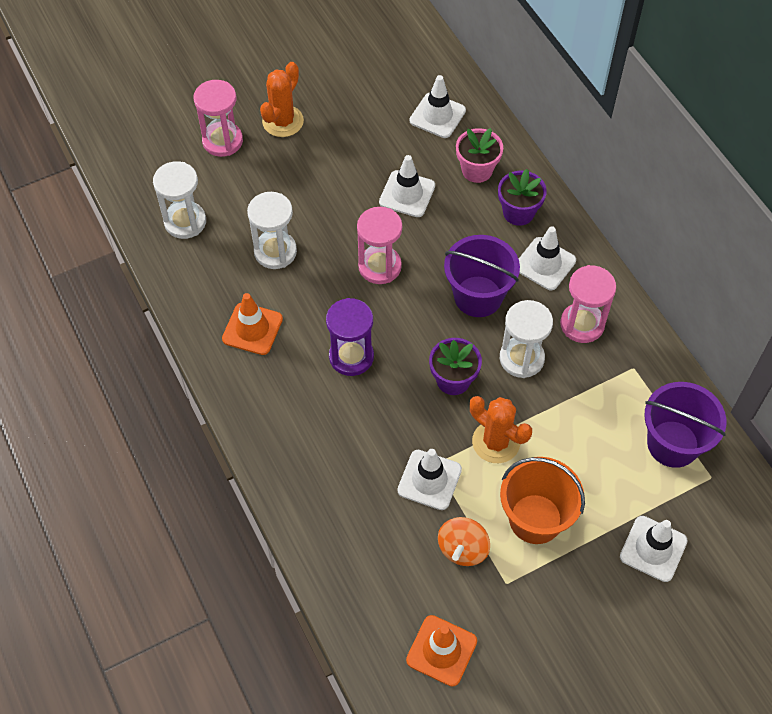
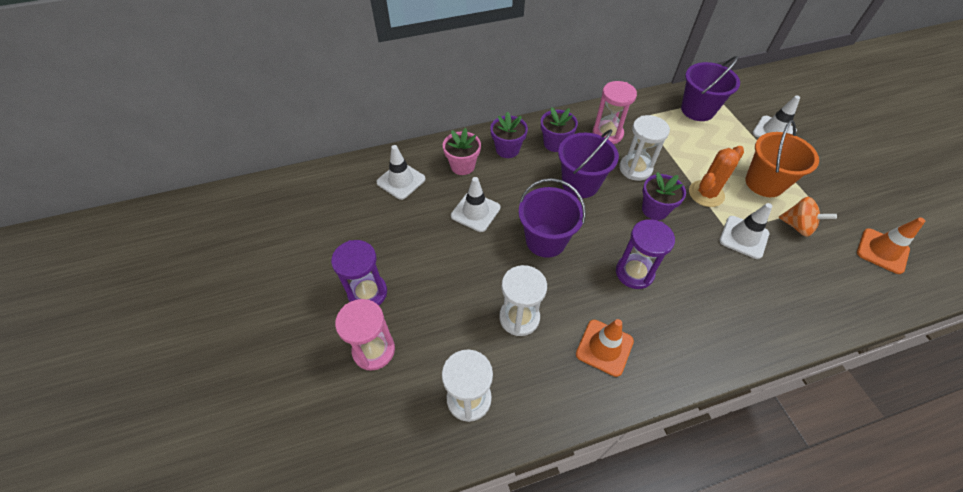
camera: 80 degrees left, 5 degrees down
orange cactus [260,62,304,137] -> purple hourglass [331,240,387,305]
pink hourglass [357,207,402,284] -> purple bucket [518,178,586,258]
white traffic cone [519,226,576,290] -> purple flower pot [541,107,578,152]

